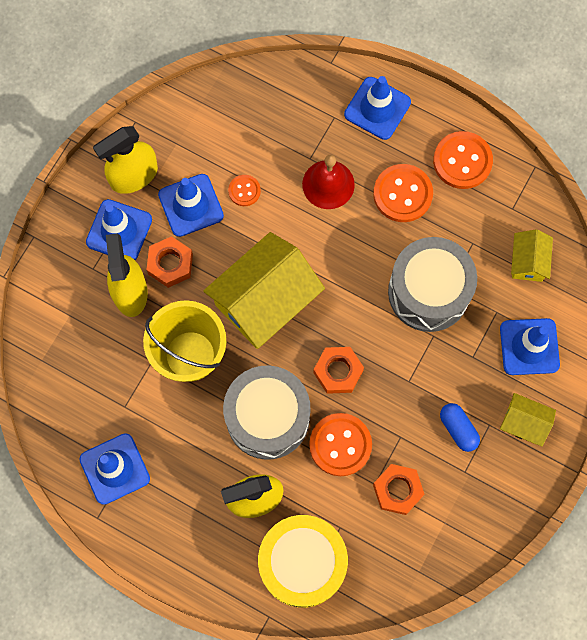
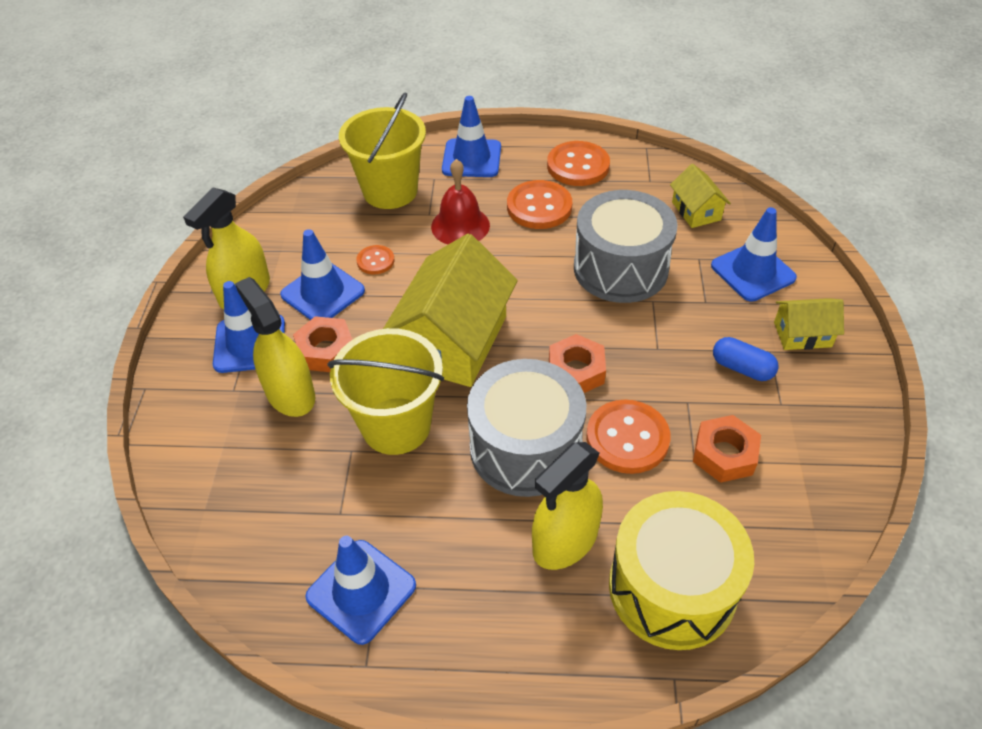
camera: 25 degrees left, 25 degrees down
none -> yellow bucket [339,92,426,209]

